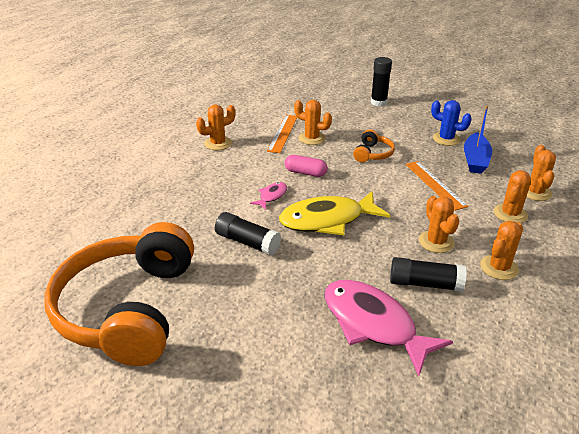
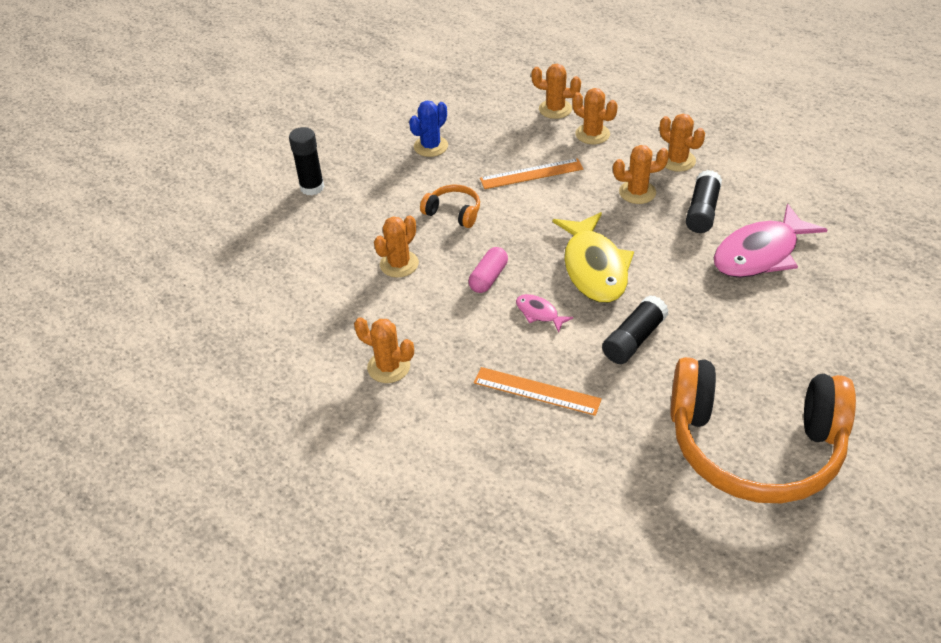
camera: 80 degrees left, 10 degrees up
orange cactus [196,104,235,150] -> orange cactus turned 45 degrees counterclockwise [354,317,414,383]
orange ruler [267,115,298,153] -> orange ruler moved to [474,367,602,416]
blue boat [464,105,492,174] -> none

